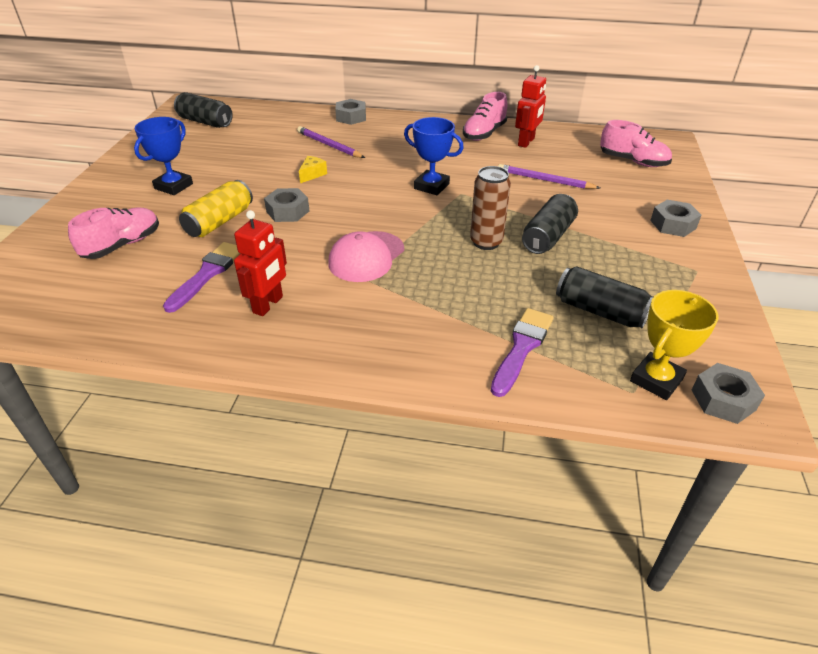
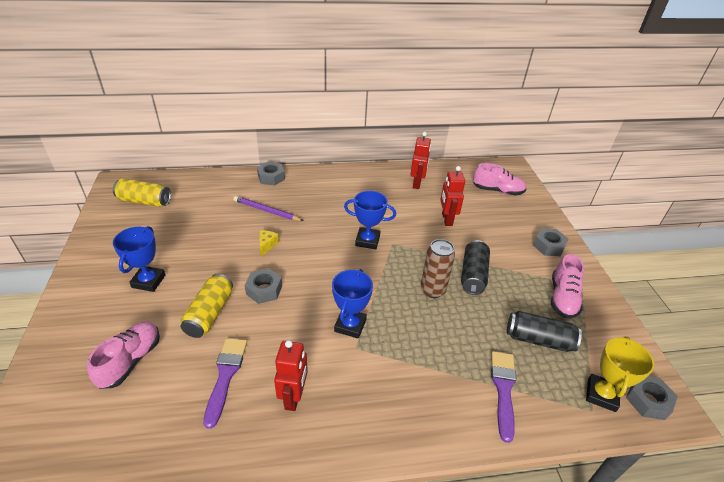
camera: 20 degrees left, 0 degrees up
black can [174,92,233,128] -> yellow can [113,178,171,207]
pink cap [328,231,404,282] -> blue trophy [332,269,373,339]
pink shoe [463,92,507,141] -> pink shoe moved to [551,254,584,318]
purple pencil [498,164,600,189] -> red robot [440,166,465,226]

